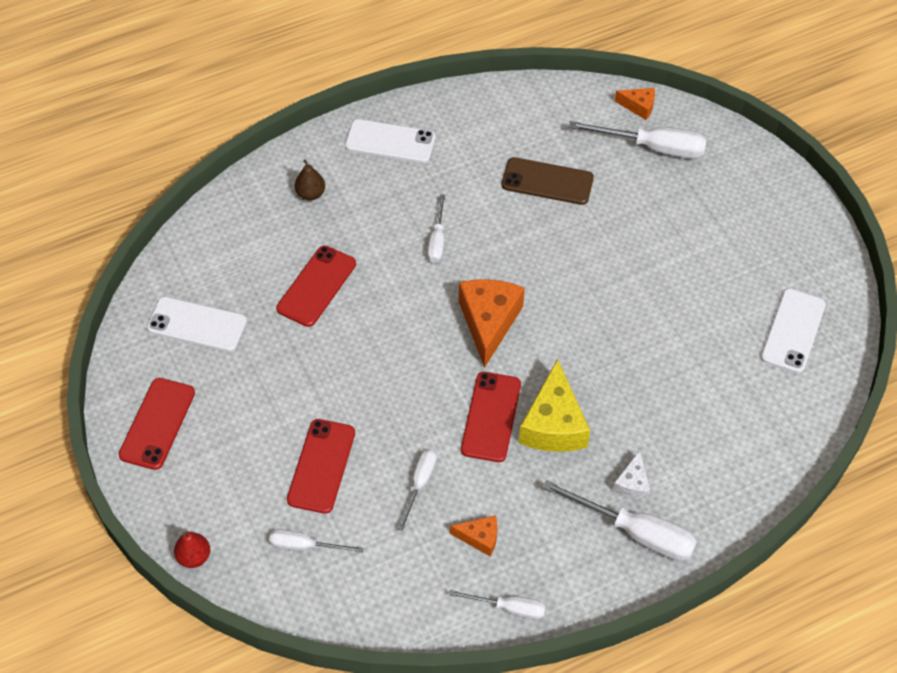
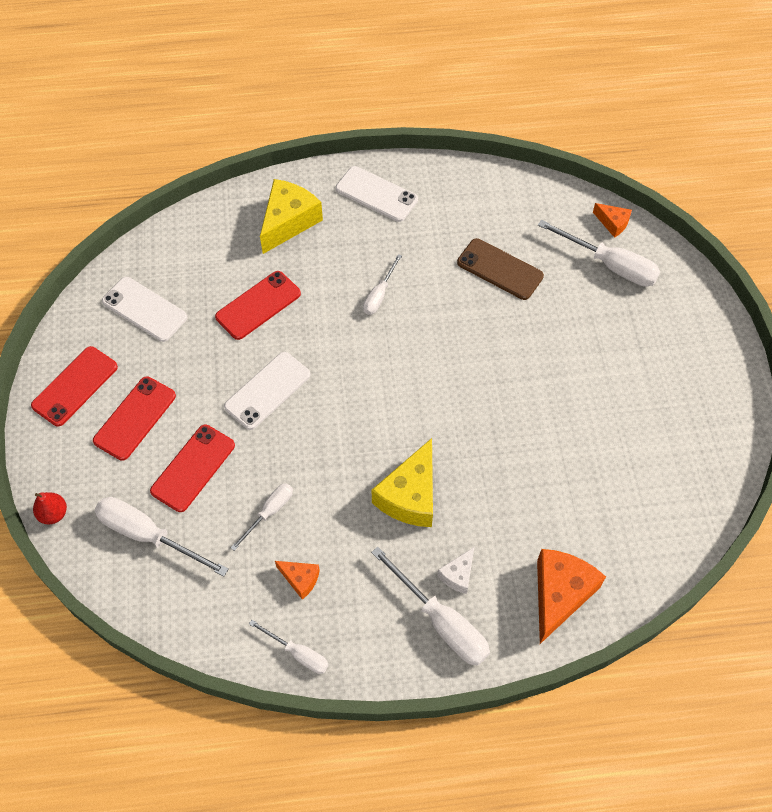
camera: 20 degrees right, 5 degrees up
white screwdriver [269,529,363,553] -> white screwdriver [94,497,229,577], size x1.73
brown pear [295,160,325,200] -> yellow cheese [260,179,323,254]
orange cheese [459,279,525,368] -> orange cheese moved to [537,549,606,644]
red phone [461,372,521,462] -> red phone moved to [93,376,176,461]
white phone [761,288,826,374] -> white phone moved to [224,352,310,430]

